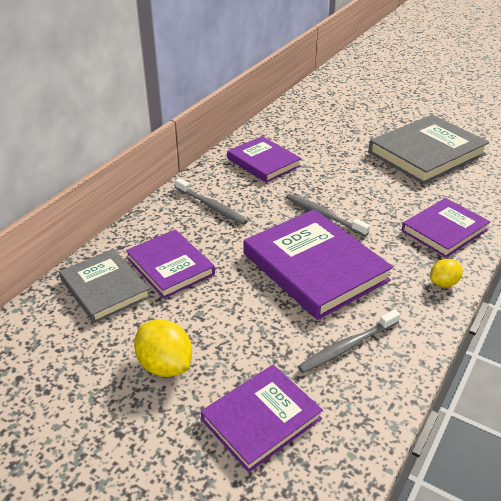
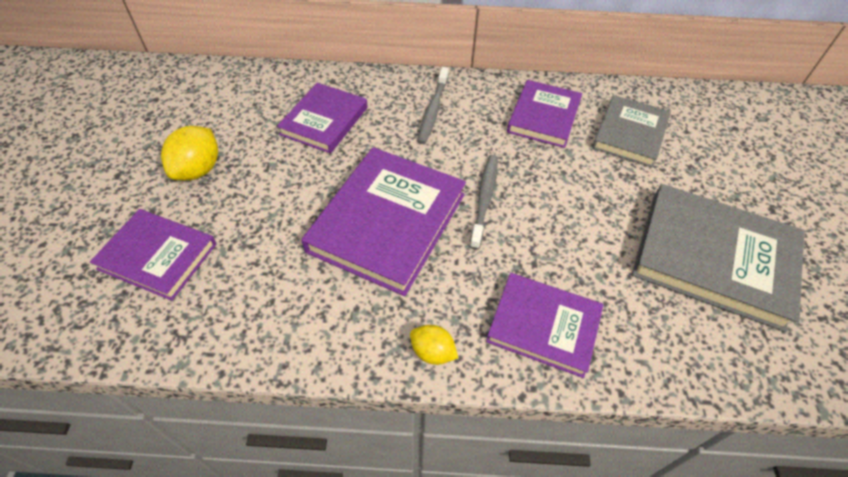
camera: 60 degrees right, 15 degrees up
grey book [59,249,150,323] -> grey book moved to [592,95,671,168]
grey toothbrush [297,309,400,373] -> none

